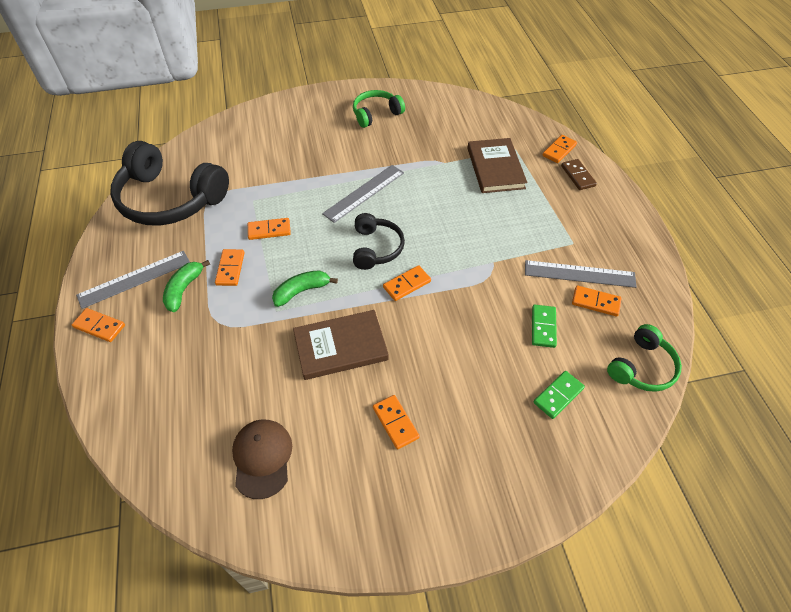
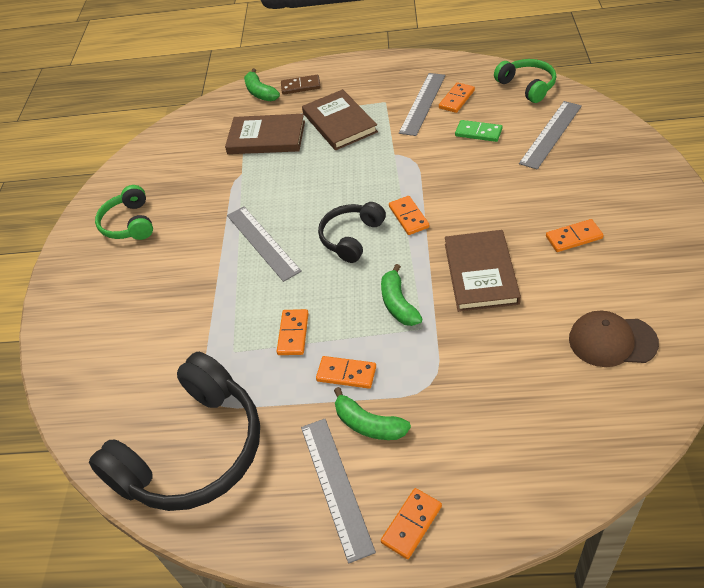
camera: 70 degrees left, 5 degrees down
black headphones [353,213,405,270] -> black headphones turned 75 degrees counterclockwise [318,202,386,263]
green domino [534,371,585,419] -> grey ruler [519,101,582,169]
orange domino [542,135,577,163] -> green banana [244,68,280,101]
none -> brown book [302,89,378,150]

